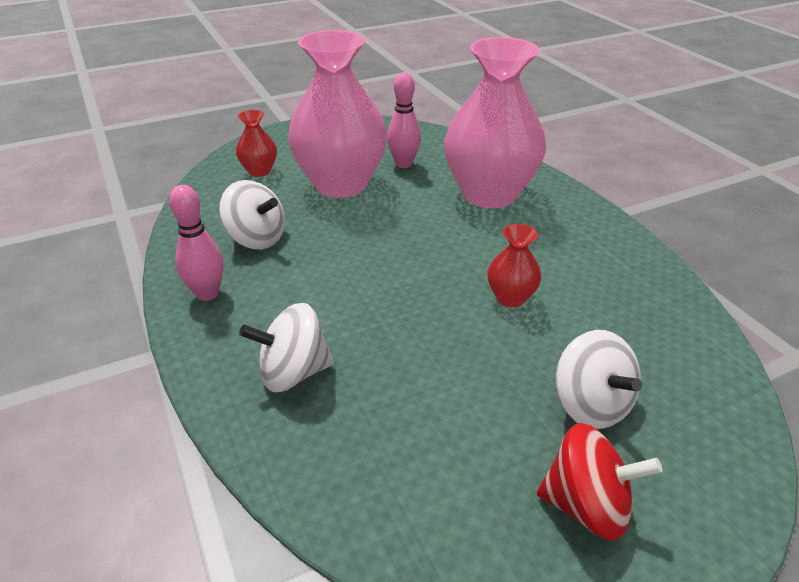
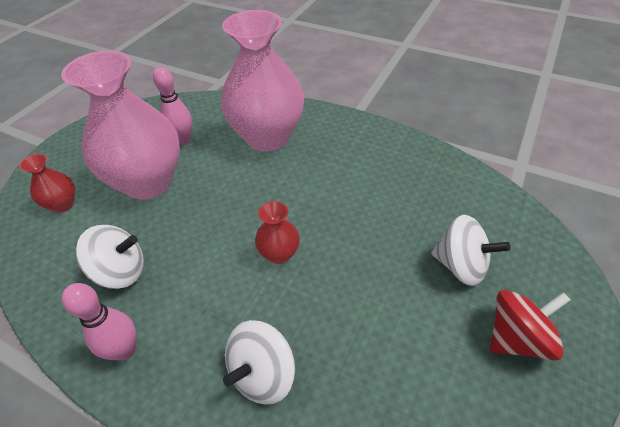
camera: 35 degrees left, 10 degrees up
red vase [488,224,541,307] -> red vase moved to [255,201,300,264]

